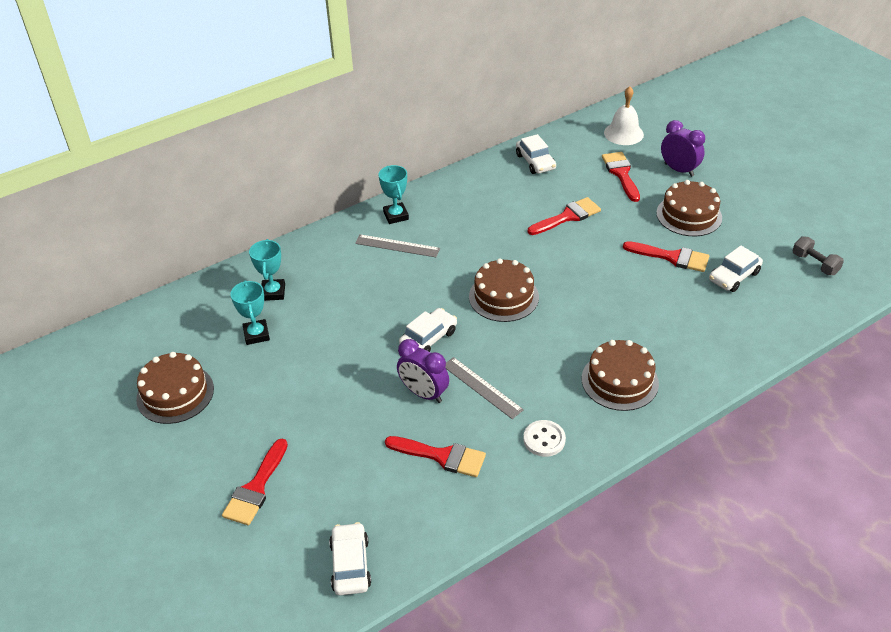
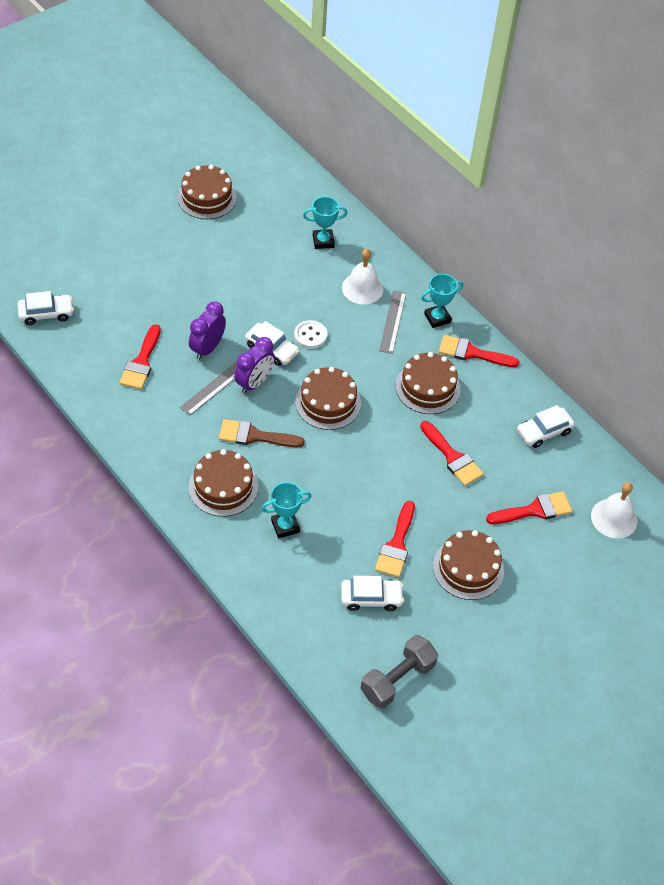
camera: 80 degrees right, 10 degrees up
red brush [222,439,288,525] -> red brush moved to [439,335,519,367]
turquoise trophy [230,280,270,345] -> turquoise trophy moved to [261,482,312,538]
white button [523,420,566,457] -> white button moved to [294,320,327,349]
purple clock [661,120,705,177] -> purple clock moved to [234,337,275,394]
white car [709,245,763,292] -> white car turned 135 degrees clockwise [341,576,404,611]
grey dumbbell [793,236,844,275] -> grey dumbbell [361,635,438,709], size x1.52
none -> brown brush [219,419,305,447]
none -> white bell [342,249,383,305]
none -> brown cake [396,352,461,414]

